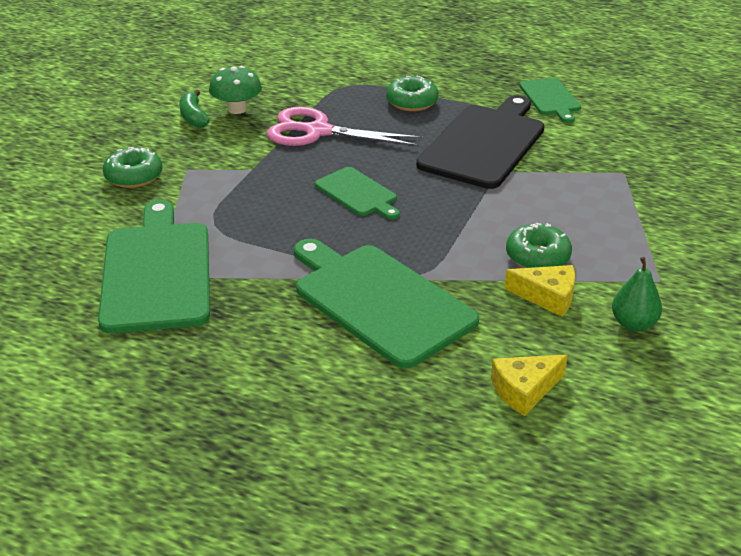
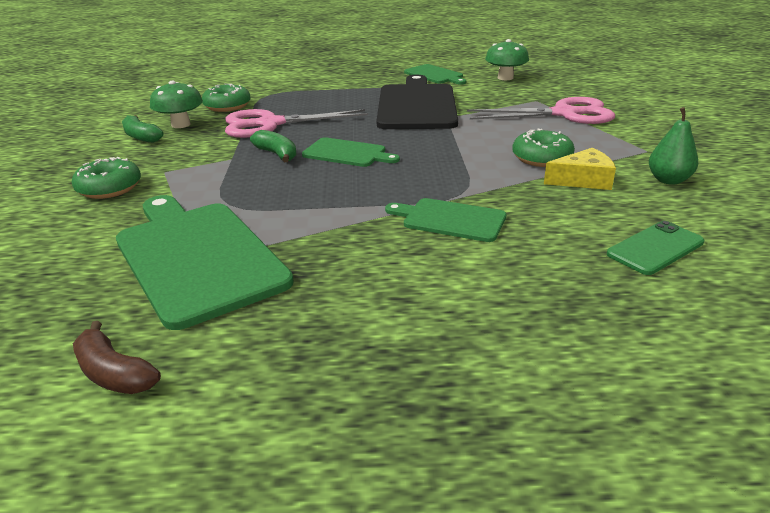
camera: 25 degrees left, 5 degrees down
green cutting board [294,239,479,369] -> green cutting board [385,198,506,242], size x0.53
green donut [386,76,439,111] -> green donut moved to [202,84,251,112]
yellow cheese [491,355,568,416] -> green phone [607,221,704,275]
none -> brown banana [73,321,161,394]
none -> green banana [250,130,297,162]
none -> pink scissors [467,97,615,124]
none -> green mushroom [485,39,529,80]

